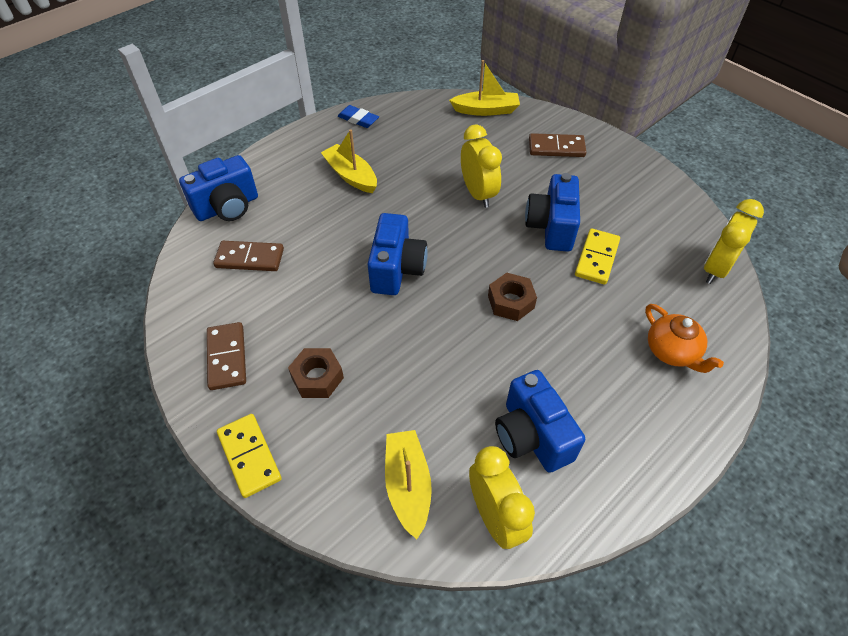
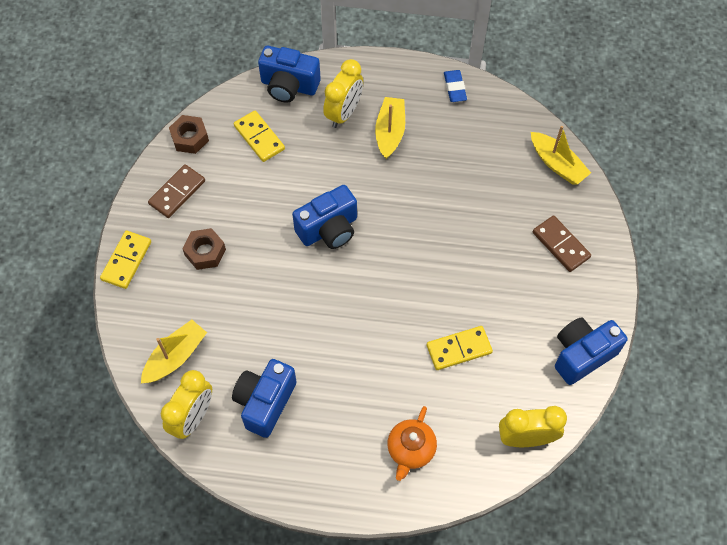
camera: 50 degrees right, 10 degrees up
brown domino [213,241,284,271] -> yellow domino [234,111,285,162]
yellow clock [461,125,502,208] -> yellow clock moved to [323,59,363,128]
brown nut [488,273,537,321] -> brown nut moved to [169,115,209,154]
blue camera [525,173,580,252] -> blue camera moved to [555,317,627,385]

